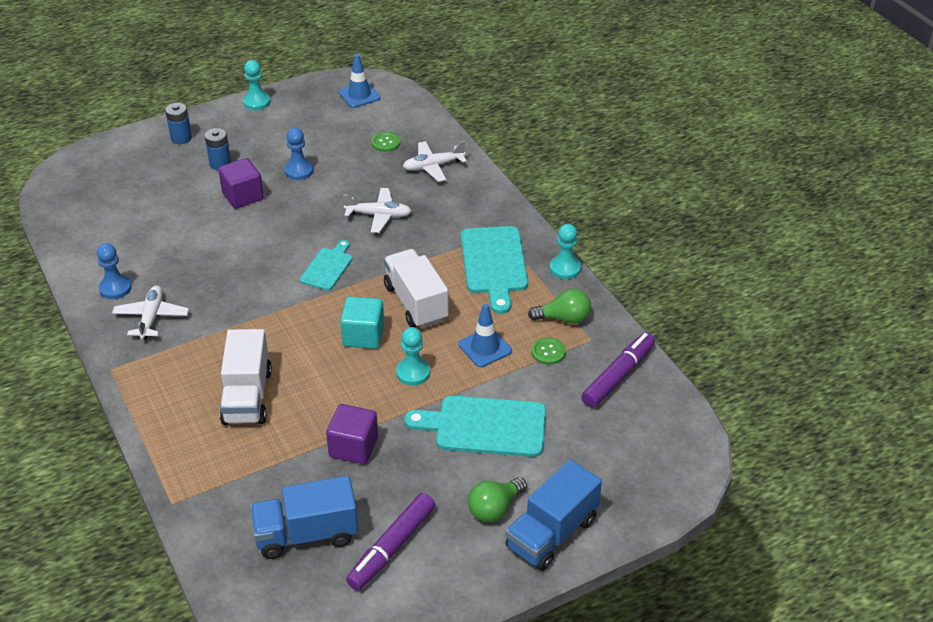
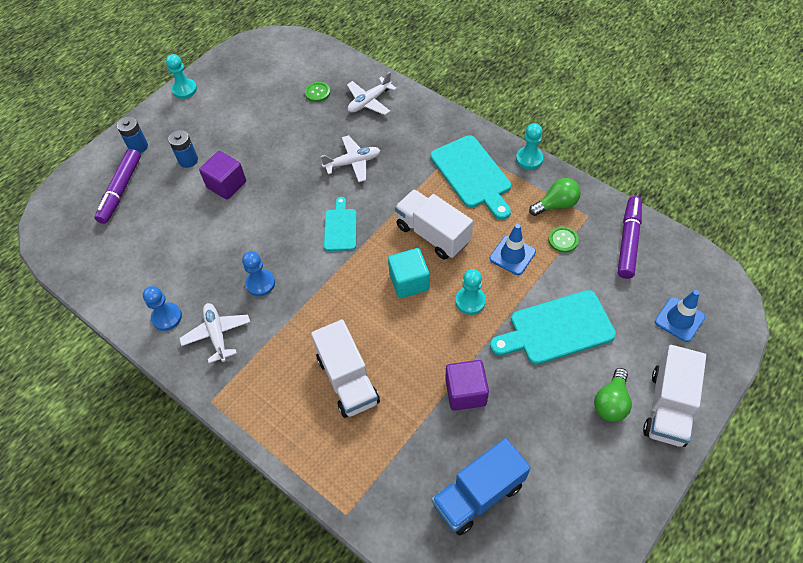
camera: 20 degrees left, 15 degrees up
blue pawn [284,128,313,180] -> blue pawn moved to [242,251,275,296]
blue traffic cone [339,54,381,108] -> blue traffic cone moved to [655,290,705,342]
purple marker [346,493,435,591] -> purple marker moved to [94,149,141,224]
blue truck [505,460,602,571] -> white truck [643,345,706,447]

